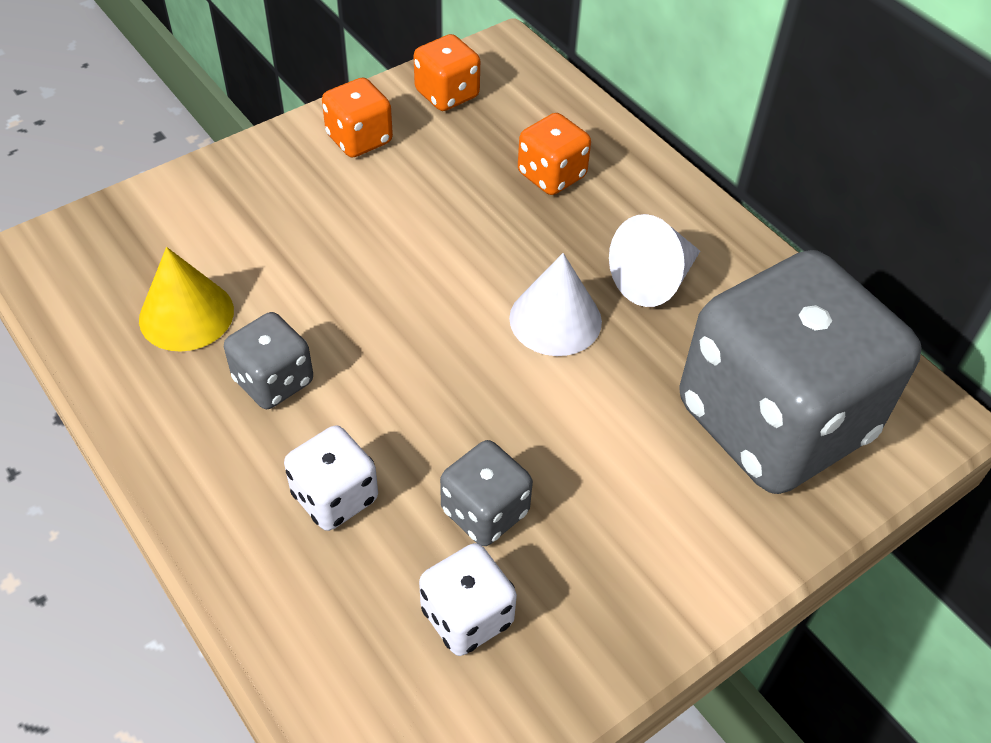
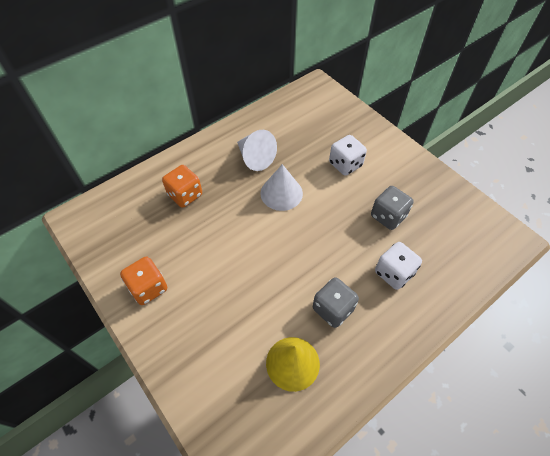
camera: 90 degrees left, 5 degrees up
orange dice [414,34,480,111] -> none
white dice [419,543,517,656] -> white dice moved to [329,135,367,176]
grey dice [680,250,922,494] -> none

